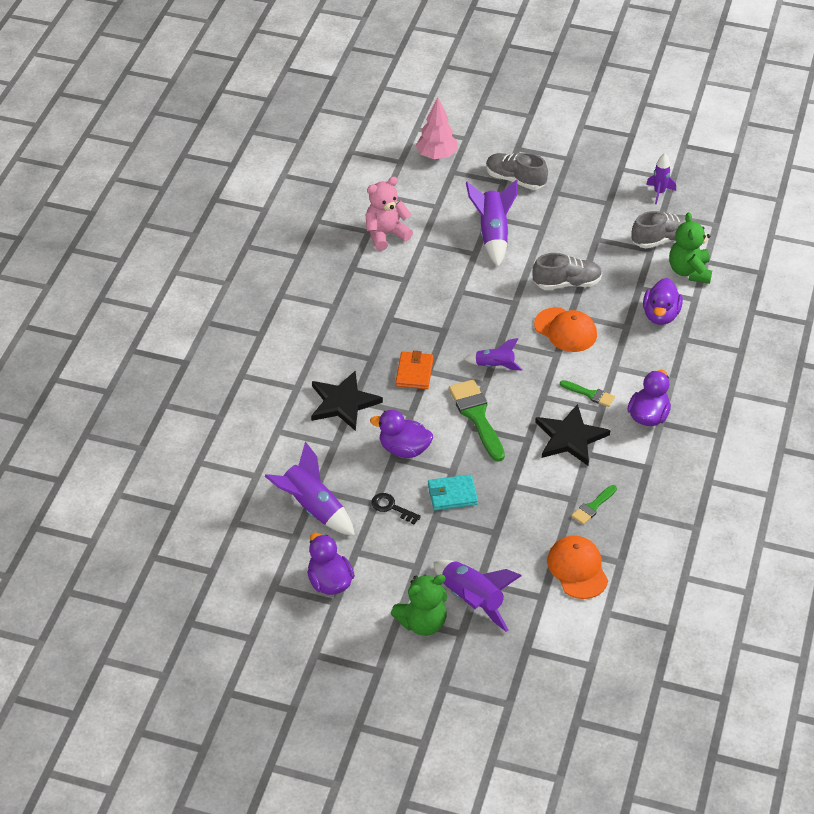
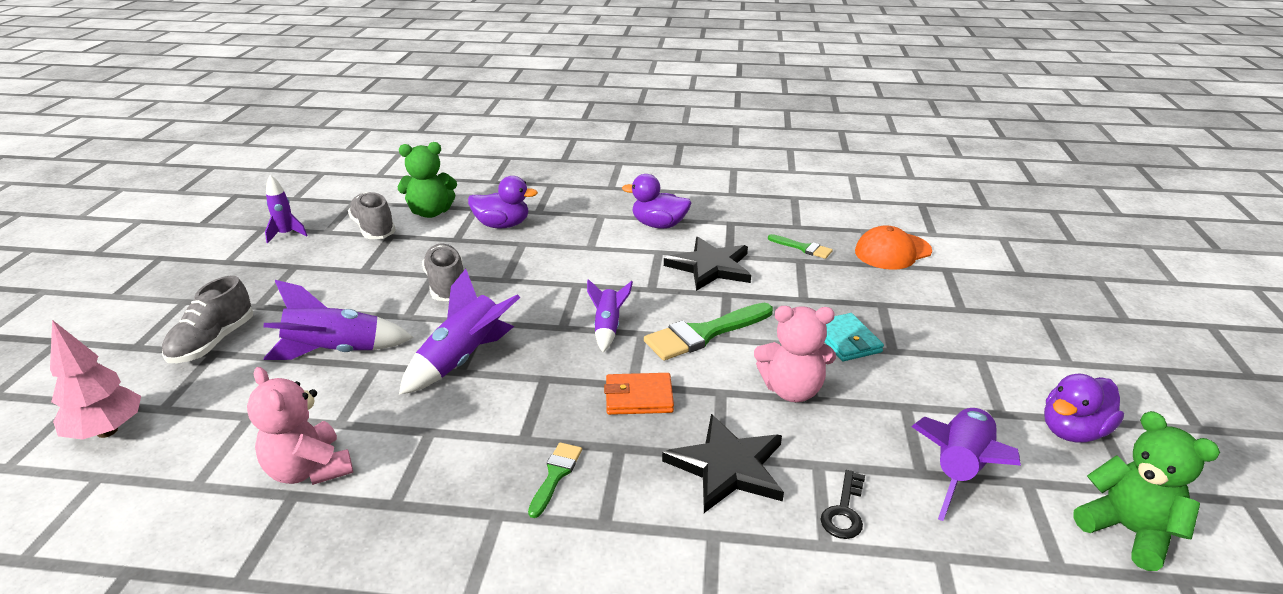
camera: 100 degrees left, 15 degrees down
purple duck [370,410,433,458] -> pink teddy bear [754,306,836,402]
black key [371,493,421,524] -> black key moved to [821,470,865,539]
green teddy bear [391,574,447,636] -> green teddy bear moved to [1073,411,1220,571]
purple rocket [433,560,522,632] -> purple rocket moved to [399,269,520,395]
orange cap [534,307,597,352] -> none
green brush [560,380,615,407] -> green brush moved to [528,442,582,518]

